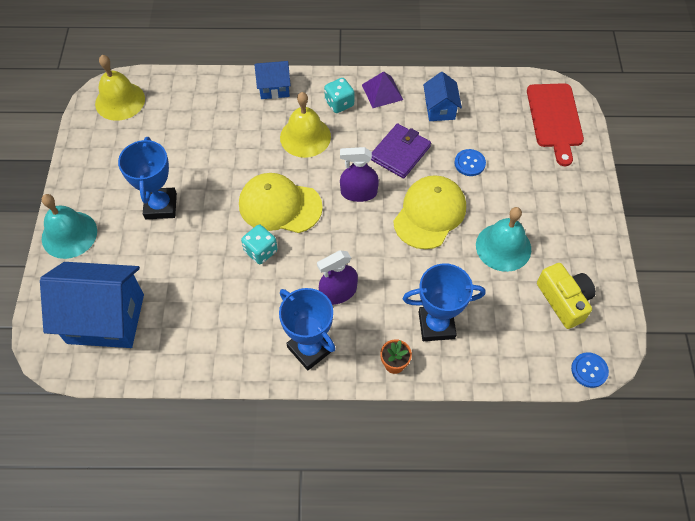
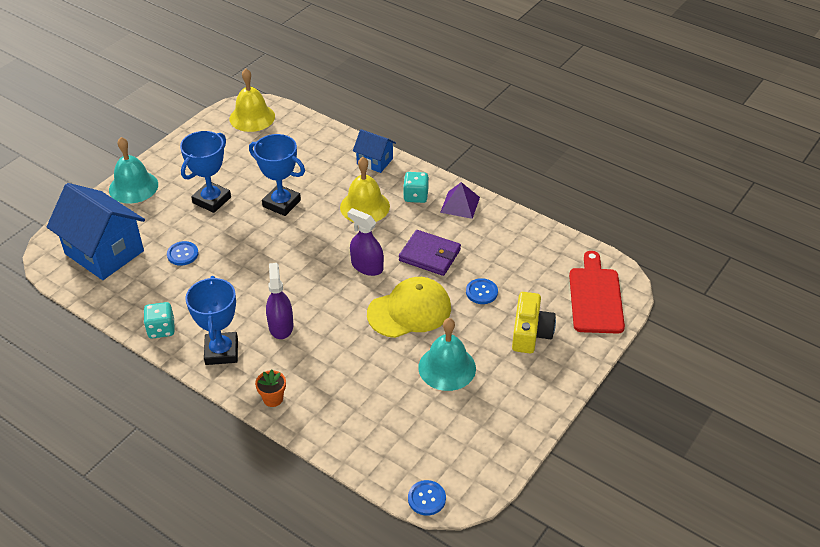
camera: 35 degrees right, 15 degrees down
yellow cap [239,173,323,233] -> none
turquoise dice [241,225,278,264] -> turquoise dice moved to [143,302,175,338]
purple spray bottle [317,250,358,305] -> purple spray bottle turned 75 degrees clockwise [266,263,293,339]
purple wallet [371,123,431,178] -> purple wallet turned 45 degrees clockwise [399,230,461,276]
blue trophy [403,263,486,341] -> blue trophy moved to [249,134,305,216]
blue house [423,72,462,121] -> none
red cutting board [527,83,584,166] -> red cutting board turned 150 degrees clockwise [569,251,625,334]
yellow camera [537,263,596,329] -> yellow camera moved to [512,292,556,353]
none -> blue button [167,241,199,266]

